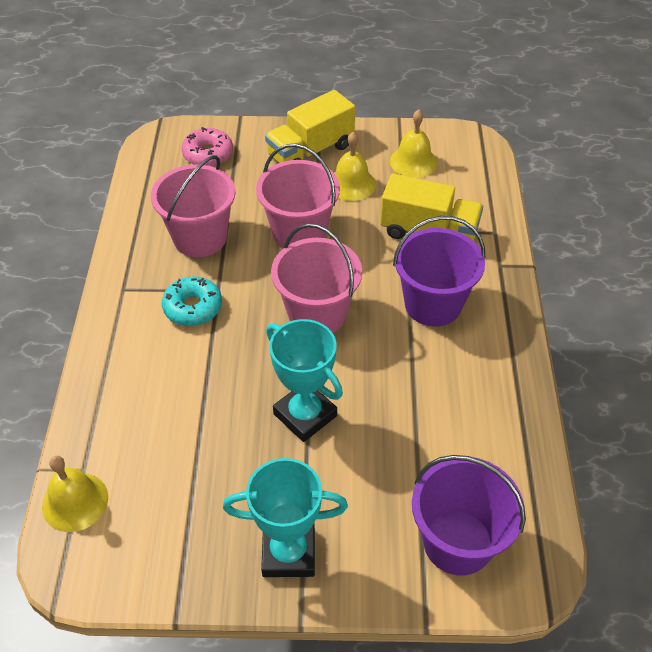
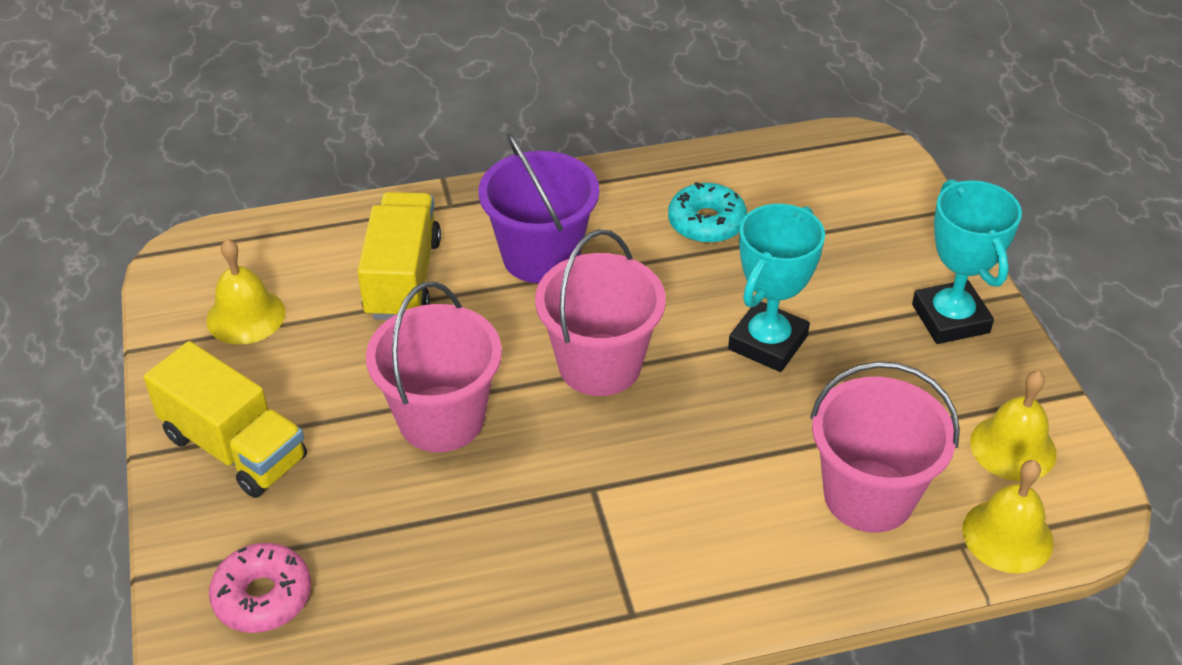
camera: 105 degrees left, 5 degrees down
pink bucket [151,155,236,257] -> pink bucket moved to [810,361,960,533]
turquoise donut [162,276,222,326] -> turquoise donut moved to [668,182,747,243]
yellow bell [334,132,376,201] -> yellow bell moved to [970,371,1057,481]
purple bucket [412,455,526,575] -> none

